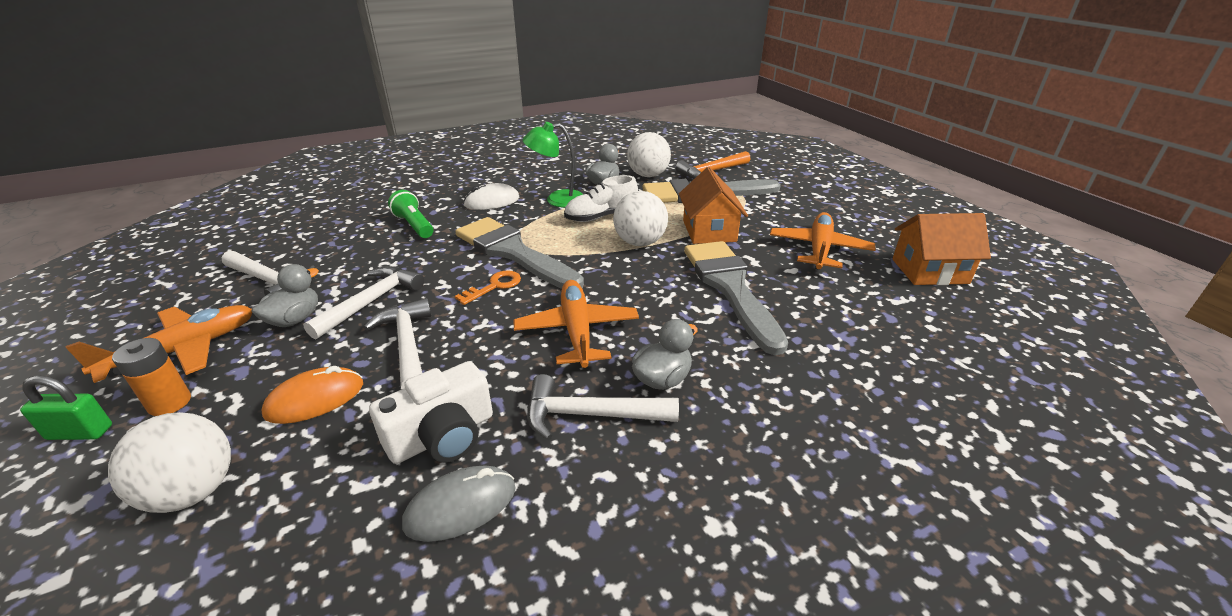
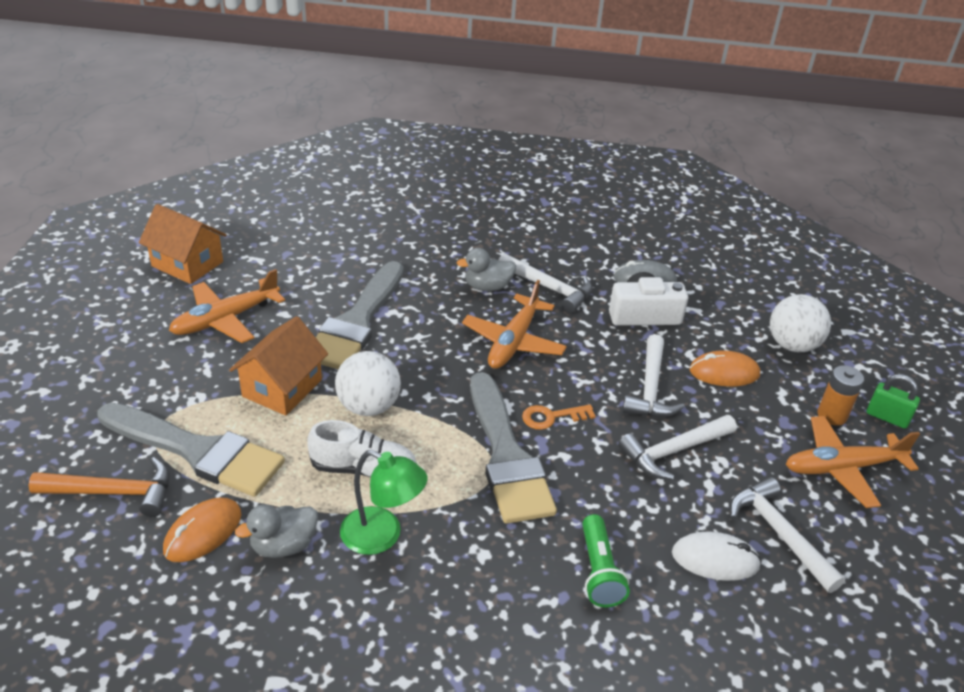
camera: 150 degrees left, 5 degrees up
grey duck [252,264,319,327] -> none
white mouse [463,183,519,210] -> white mouse moved to [672,532,762,581]
white ball [627,132,671,177] -> orange mouse [163,497,241,562]

